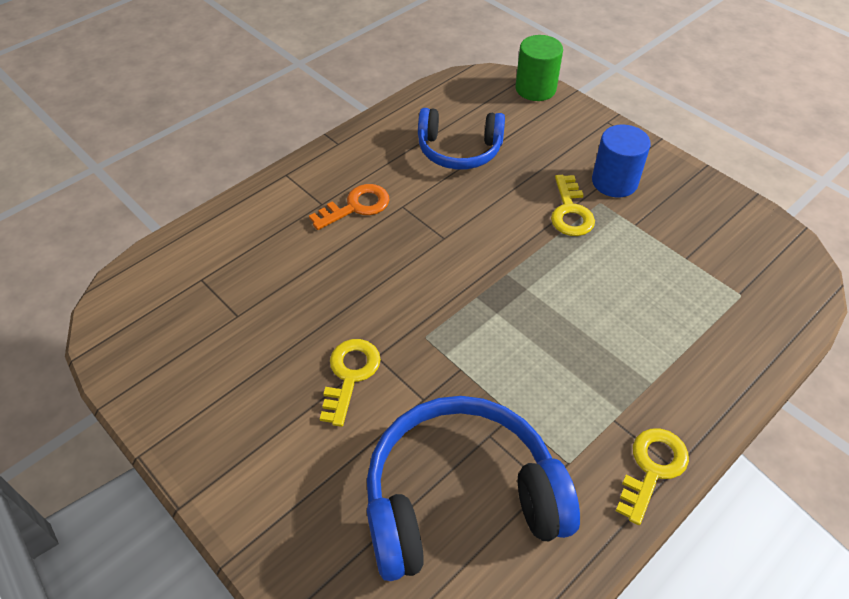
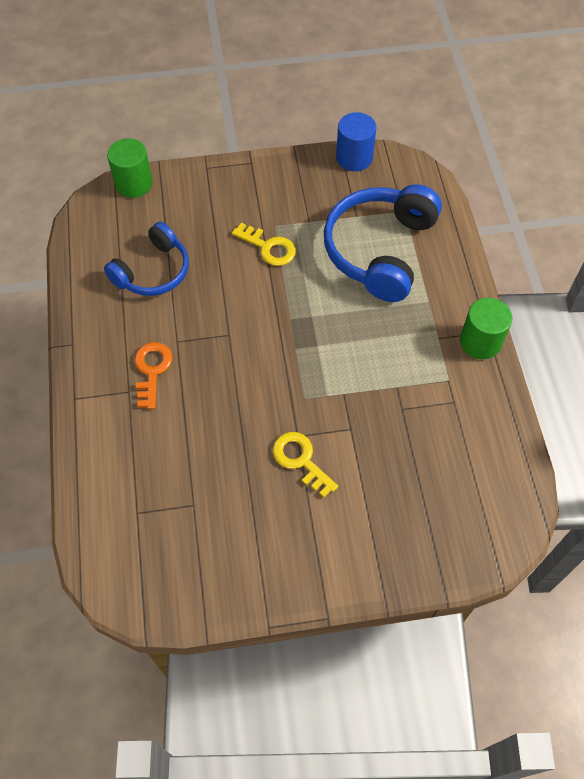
camera: 55 degrees left, 10 degrees up
blue headphones [367,396,580,581] -> blue headphones moved to [324,184,442,302]
blue cylinder [592,125,651,197] -> blue cylinder moved to [336,112,376,171]
yellow key [616,428,689,525] -> green cylinder [460,298,512,359]

